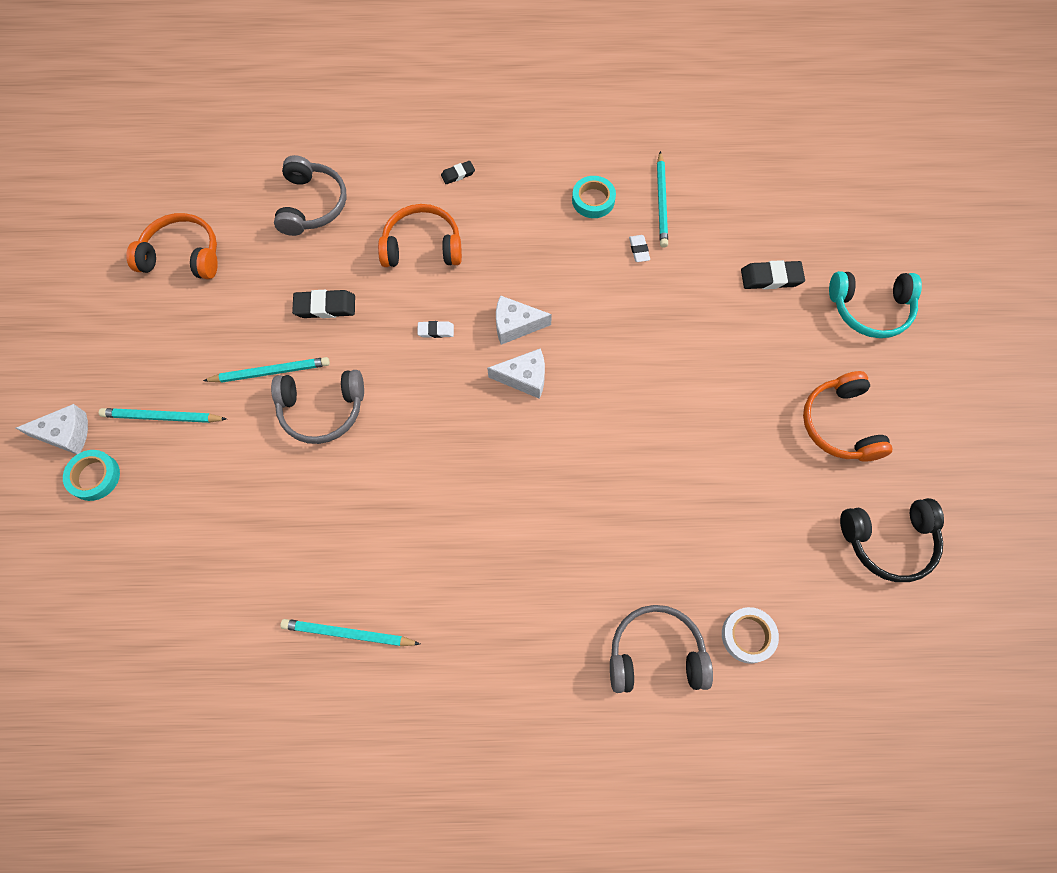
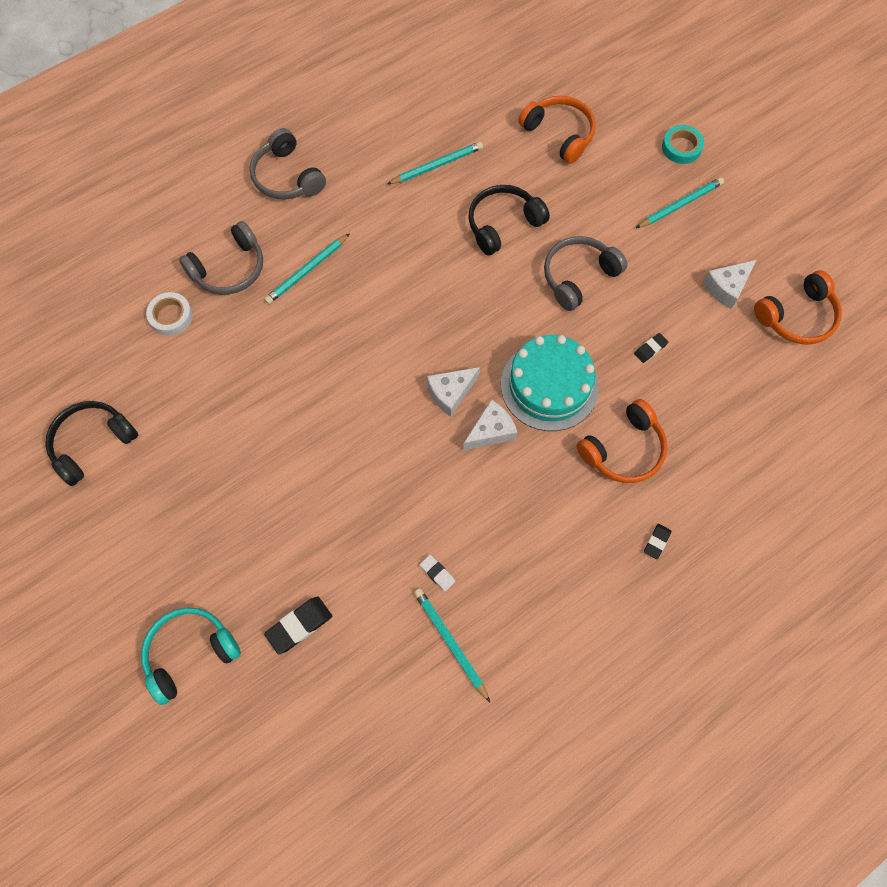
camera: 145 degrees right, 0 degrees up
white cheese [16,404,88,454] -> white cheese moved to [703,260,756,309]
turquoise pencil [203,357,330,383] -> turquoise pencil moved to [264,233,350,304]
grey headphones [274,155,347,236] -> grey headphones moved to [250,128,326,200]
black eraser [292,290,355,318] -> black eraser [634,333,668,363], size x0.59
white eraser [417,321,454,338] -> turquoise cake [501,335,599,431]
turquoise tape [572,176,616,218] -> none
orange headphones [803,371,893,462] -> orange headphones moved to [518,96,596,164]
none -> black headphones [468,185,550,255]

